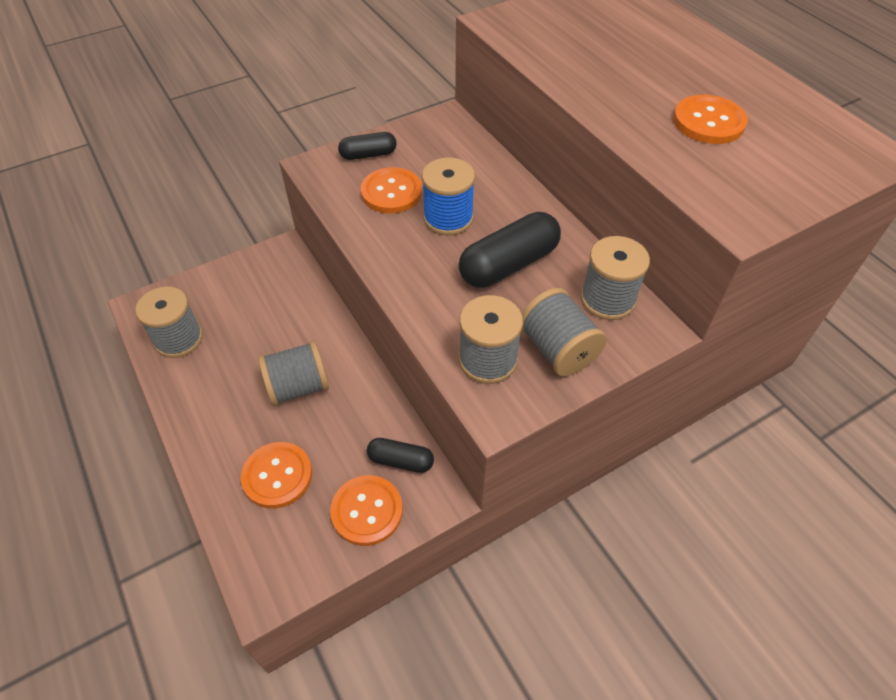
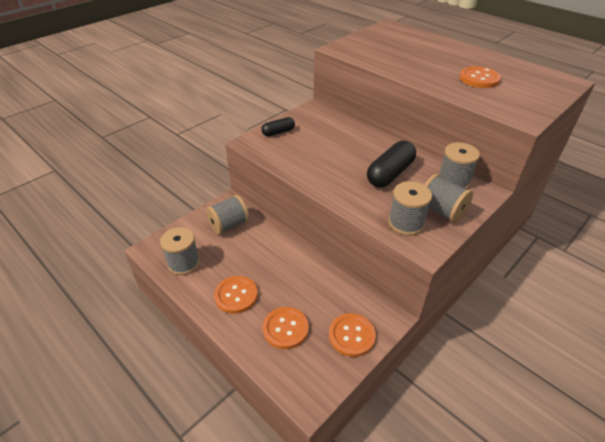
camera: 15 degrees left, 10 degrees down
grey spool [258,341,329,406] -> grey spool moved to [206,195,249,235]
orange button [361,167,422,213] -> orange button moved to [214,276,258,314]
black capsule [367,438,434,473] -> none
blue spool [422,157,475,235] -> none

